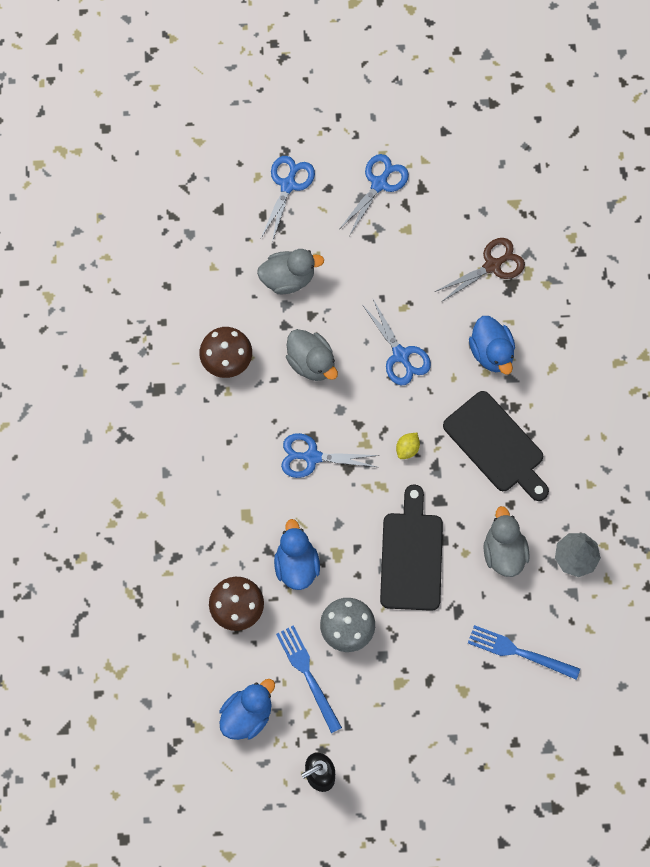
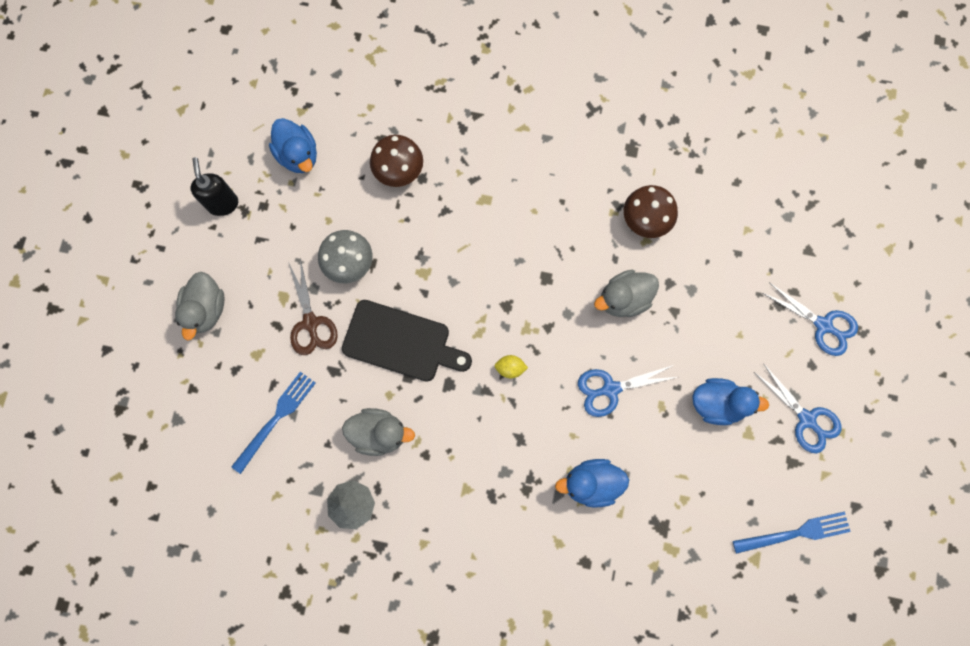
camera: 105 degrees right, 5 degrees up
grey duck [257,249,324,294] -> grey duck moved to [175,272,225,341]
blue duck [274,519,320,590] -> blue duck moved to [692,378,769,425]
blue fork [276,625,342,733] -> blue fork moved to [733,512,851,554]
blue scissors [281,433,380,478] -> none
yellow lemon [396,433,420,459] -> yellow lemon turned 45 degrees counterclockwise [494,355,528,379]
brown scissors [435,238,525,302] -> brown scissors moved to [288,259,338,355]
black cutting board [443,391,549,501] -> none

